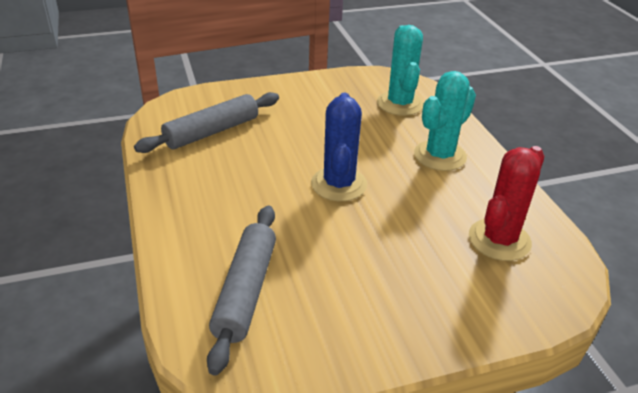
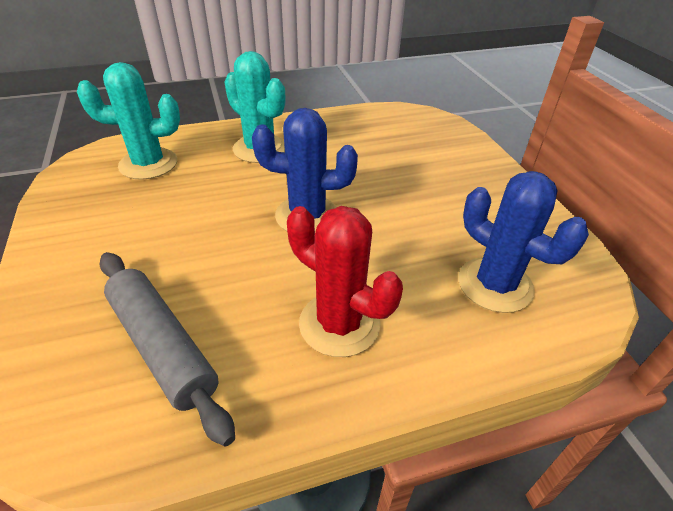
camera: 90 degrees left, 5 degrees up
grey rolling pin [207,205,276,375] -> blue cactus [458,171,589,313]
red cactus [469,146,544,261] -> red cactus moved to [287,206,403,357]

